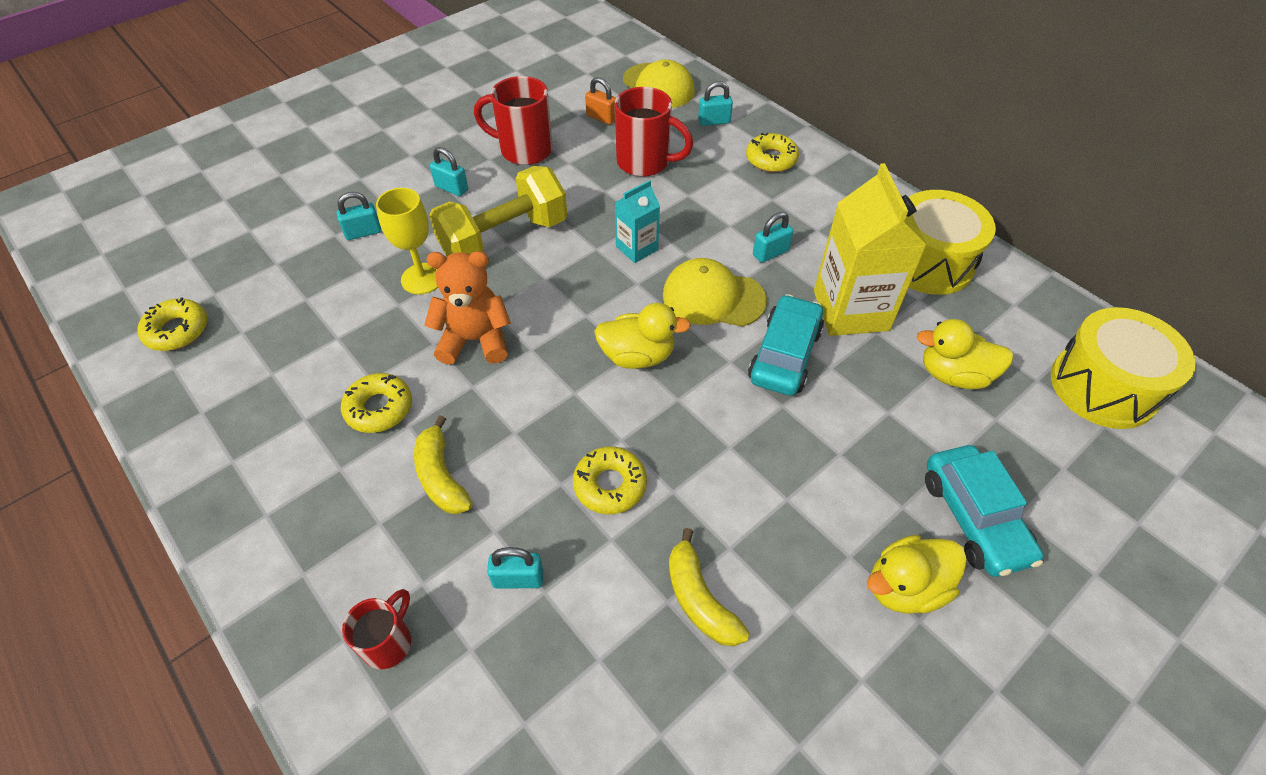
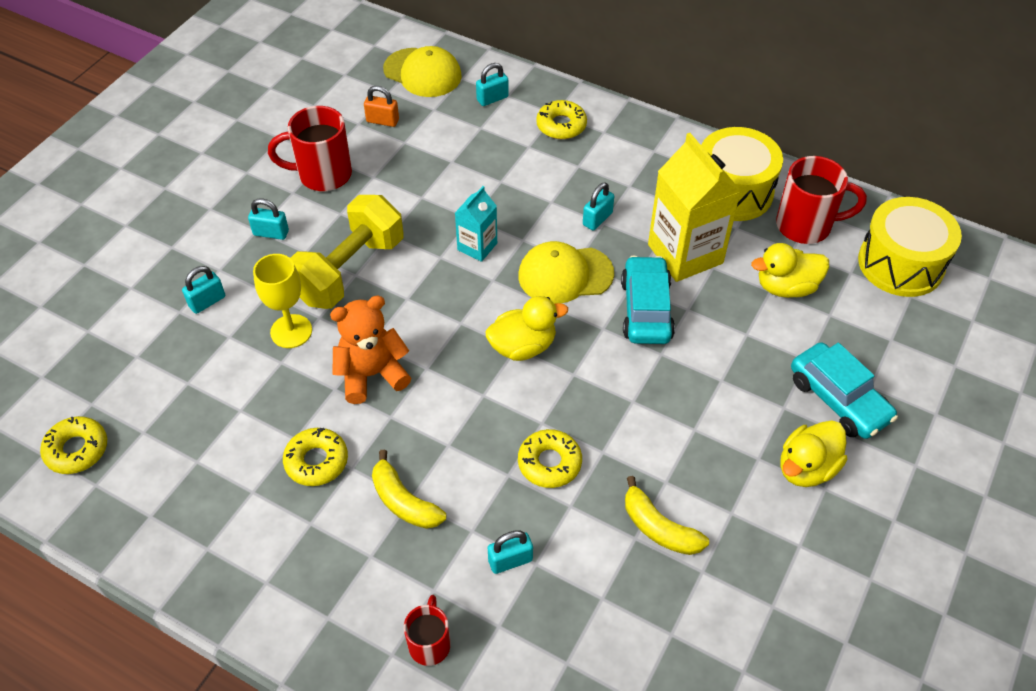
camera: 20 degrees left, 0 degrees up
red mug [615,87,693,177] -> red mug moved to [776,156,867,244]

